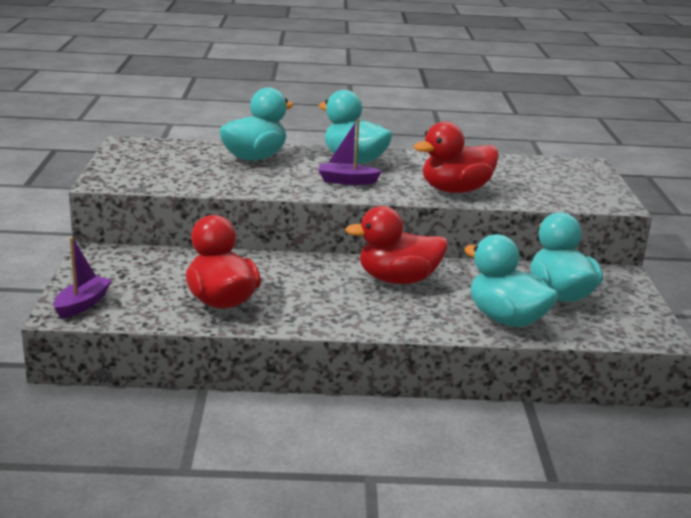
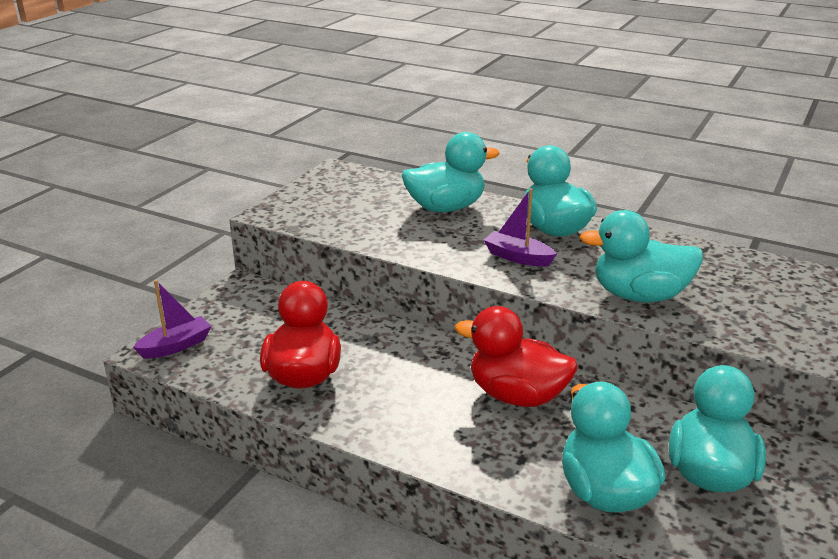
camera: 30 degrees right, 5 degrees up
red duck [414,121,499,193] -> turquoise duck [579,210,703,302]

